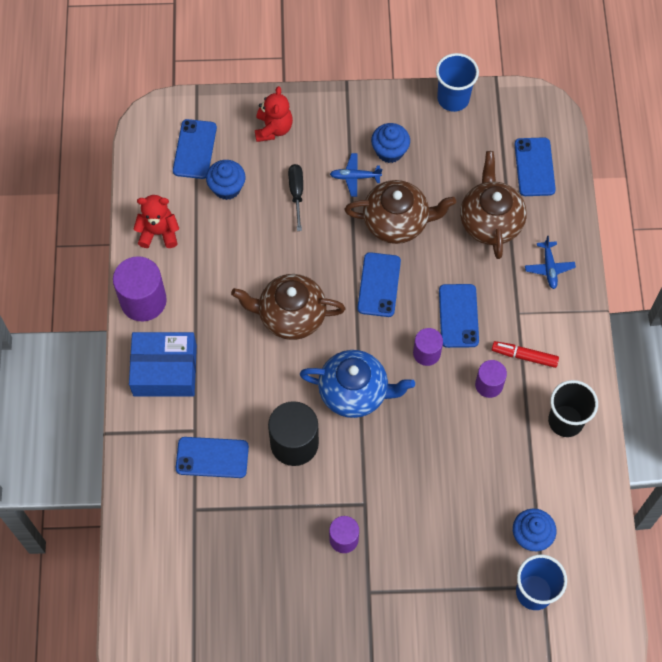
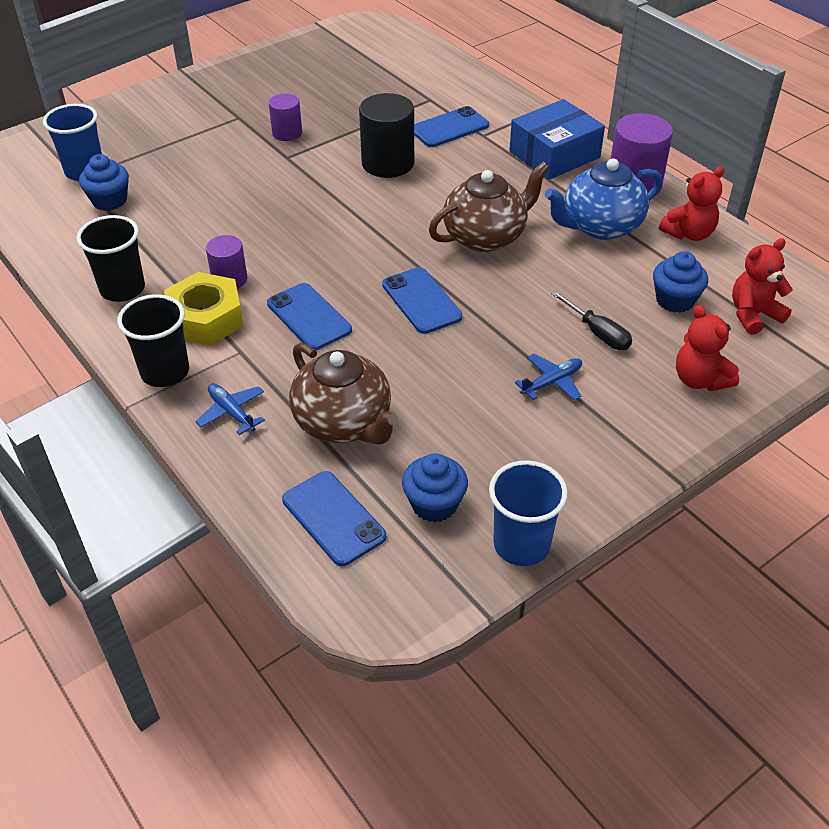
camera: 145 degrees right, 20 degrees down
blue phone [173,119,217,179] -> red teddy bear [732,238,793,335]
blue teapot [300,350,415,418] -> blue teapot moved to [545,158,662,240]
brown teapot [345,180,456,244] -> none
blue cupcake [371,123,410,163] -> blue cupcake moved to [402,453,468,522]
purple cylinder [413,328,443,366] -> none
red marker [492,341,559,368] -> yellow nut [164,272,243,346]
none -> black cup [117,294,189,387]

